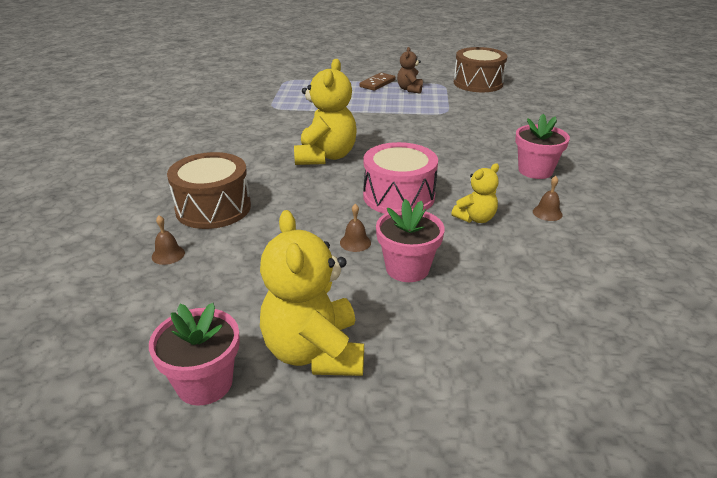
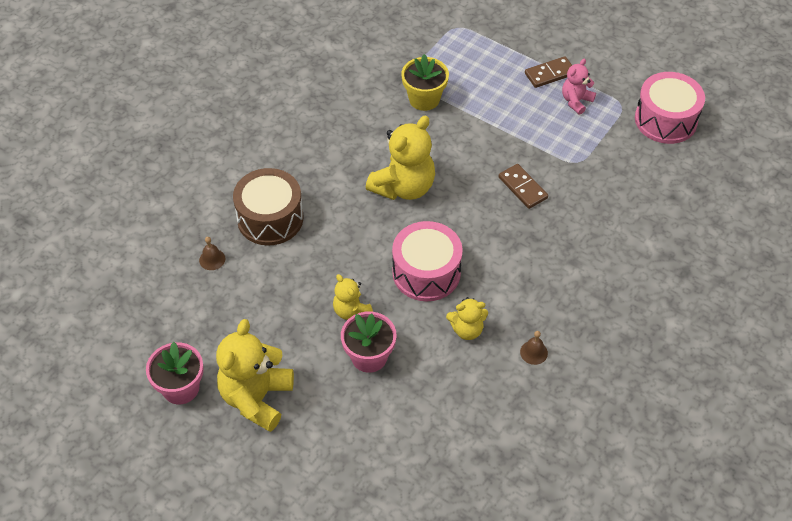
camera: 30 degrees right, 20 degrees up
brown bell [340,204,371,252] -> yellow teddy bear [333,274,373,320]
brown teddy bear [397,47,423,94] -> pink teddy bear [562,59,596,115]
brown drum [454,47,507,92] -> pink drum [635,72,705,144]
pink flower pot [515,114,570,179] -> none
none -> yellow flower pot [401,54,449,111]
none -> brown domino [499,164,548,209]

